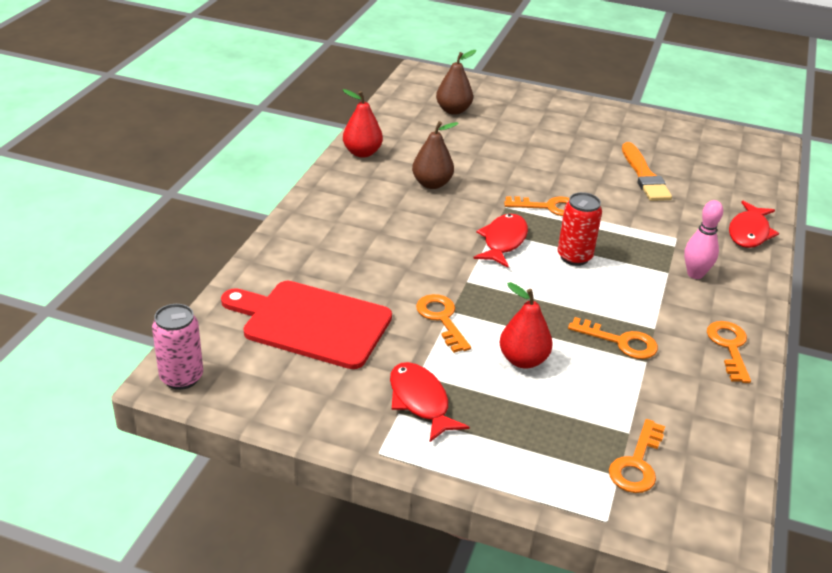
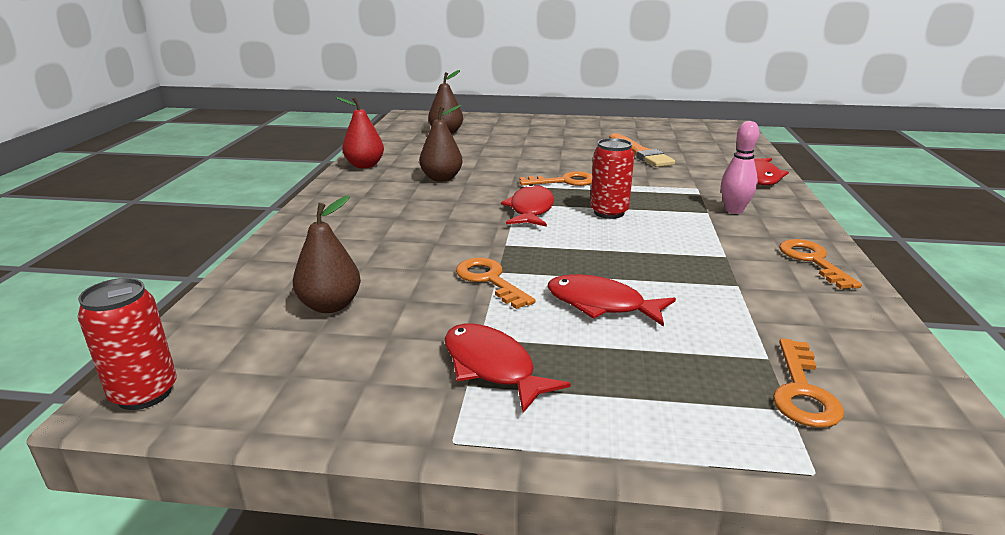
camera: 10 degrees left, 10 degrees down
pink can [152,304,203,390] -> red can [78,278,177,410]
red cutting board [221,281,392,369] -> brown pear [293,195,361,313]
red pear [500,282,553,368] -> red fish [547,274,676,327]
orange key [568,317,658,359] -> none

